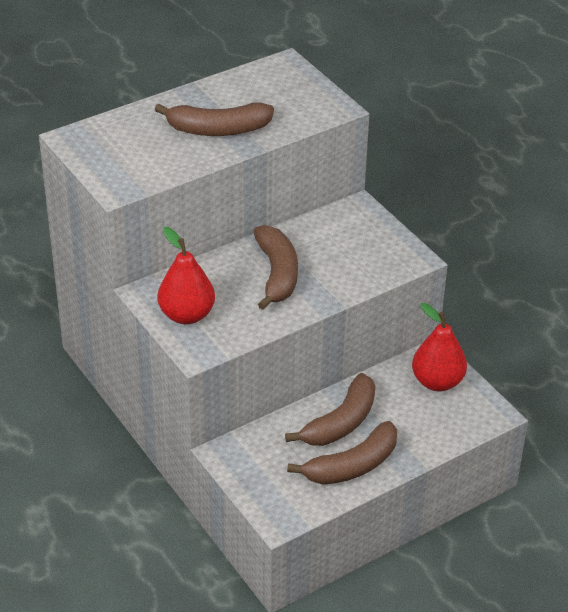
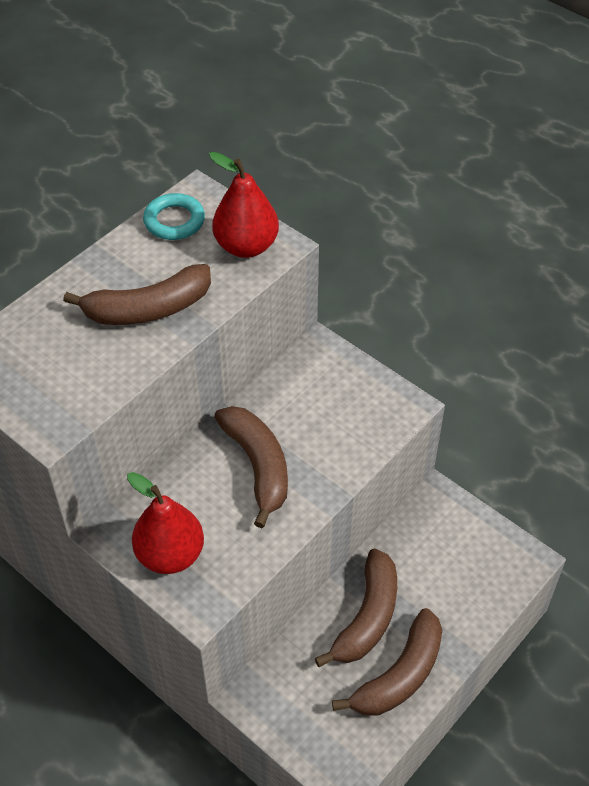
camera: 15 degrees left, 10 degrees up
red pear [412,303,467,391] -> red pear moved to [209,152,279,258]
none -> turquoise ring [143,193,205,240]

